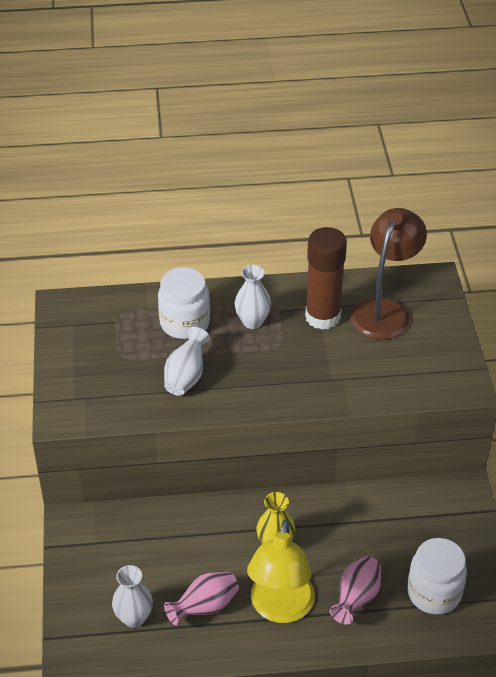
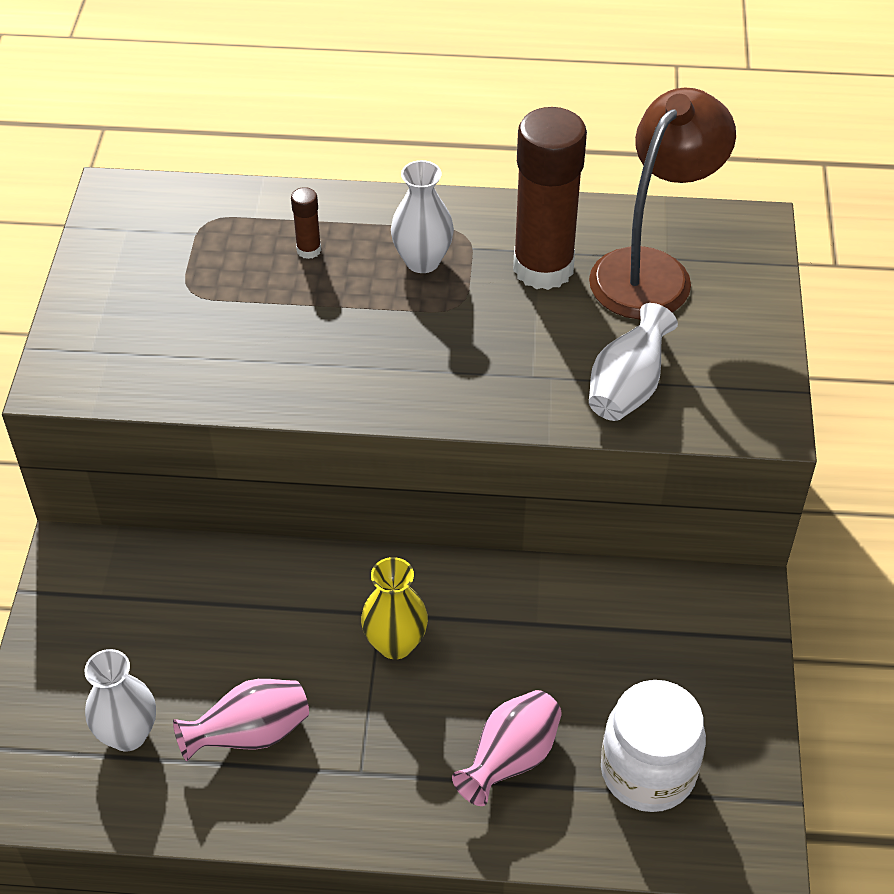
camera: 10 degrees right, 5 degrees up
white jar [158,267,210,339] -> brown glue stick [291,187,321,259]
white vase [164,327,210,396] -> white vase moved to [589,303,678,421]
yellow lamp [247,519,315,623] -> none

